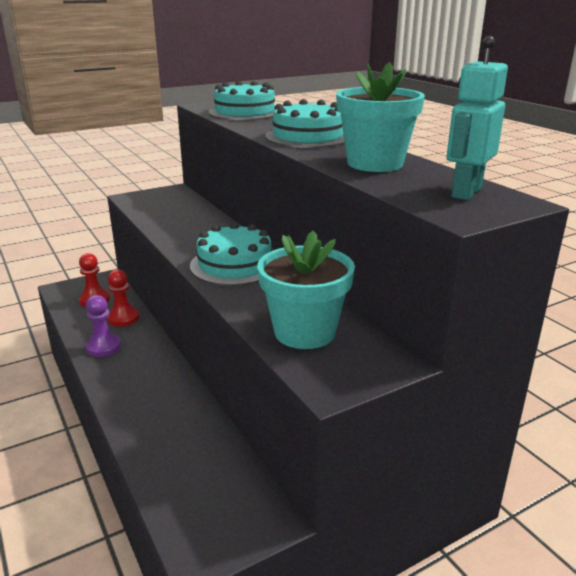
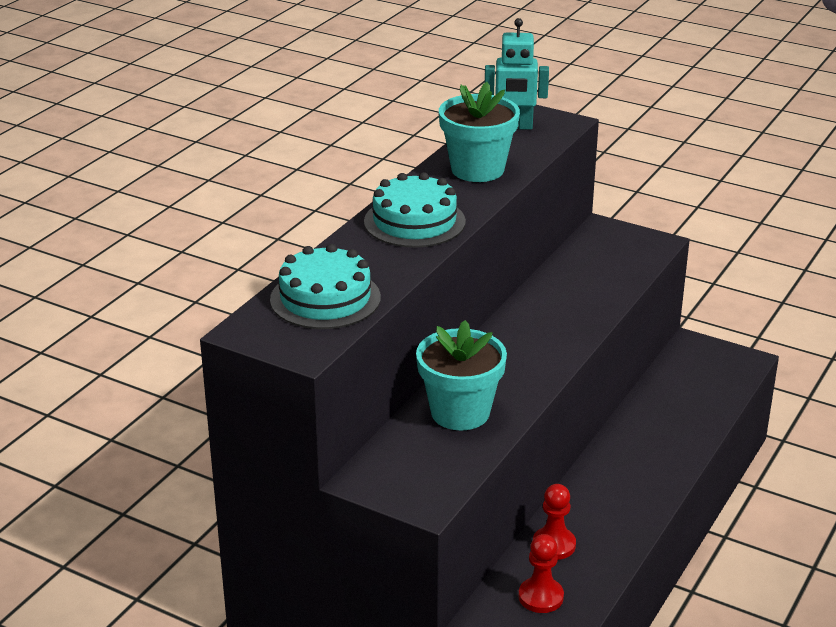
camera: 120 degrees left, 5 degrees up
purple pawn [86,295,121,357] -> none
turquoise cake [190,223,272,286] -> none
turquoise flower pot [257,231,355,349] -> turquoise flower pot moved to [416,320,507,430]

